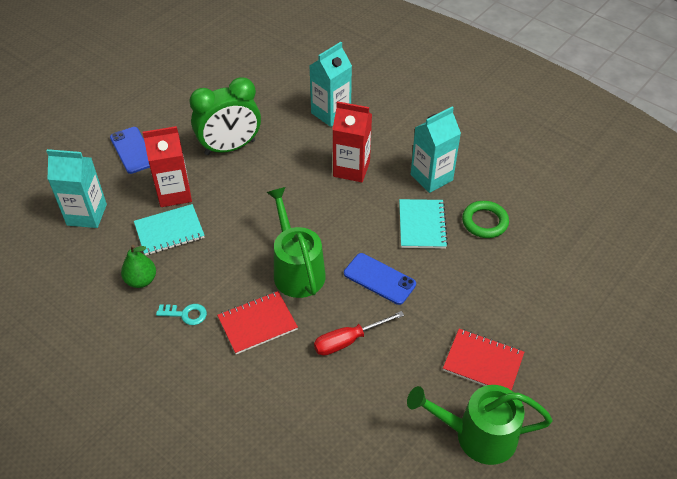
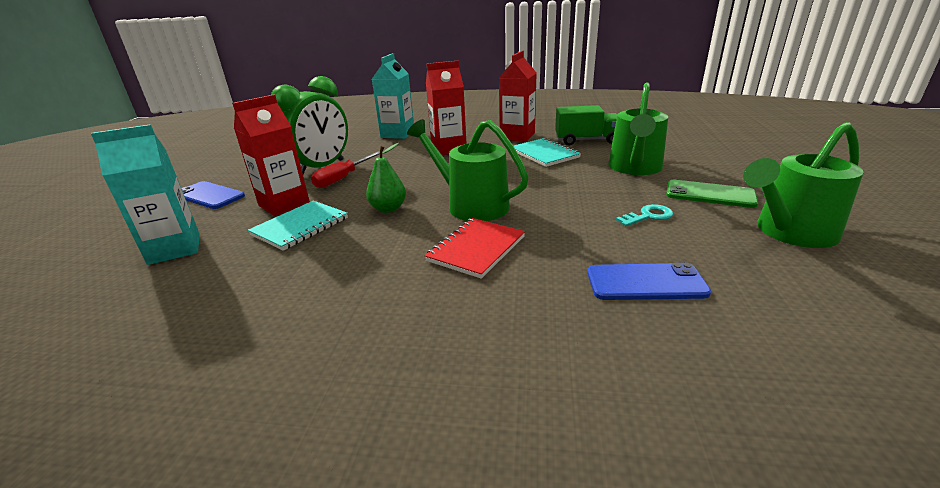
camera: 30 degrees left, 20 degrees down
green pear [121,245,156,288] -> green pear moved to [366,143,406,213]
turquoise key [156,304,207,325] -> turquoise key moved to [616,204,673,226]
red screwdriver [314,311,404,356] -> red screwdriver moved to [311,151,380,188]
blue phone [344,253,416,305] -> blue phone moved to [587,263,711,300]
turquoise carton [411,107,461,193] -> red carton [499,51,537,142]
red notebook [443,329,524,391] -> green phone [666,180,758,208]
green ring [462,201,509,238] -> green truck [555,105,618,146]
none -> green watering can [608,83,668,175]

